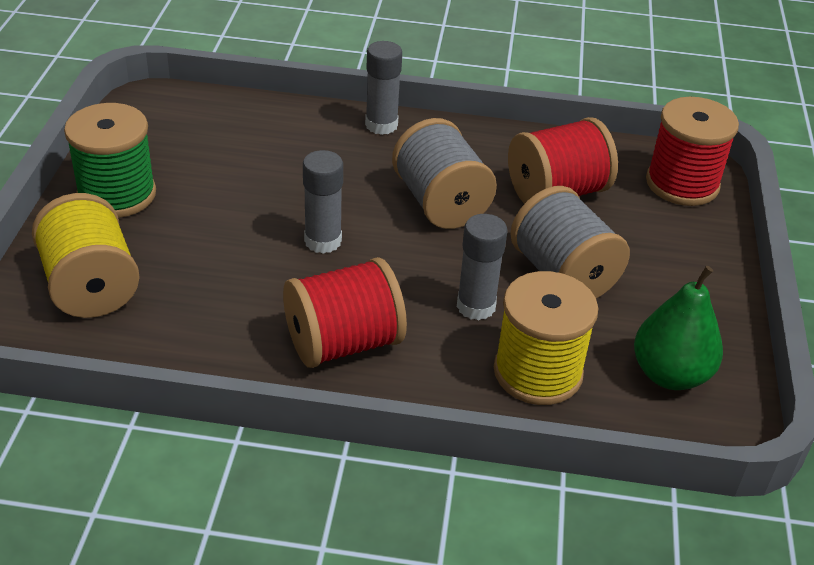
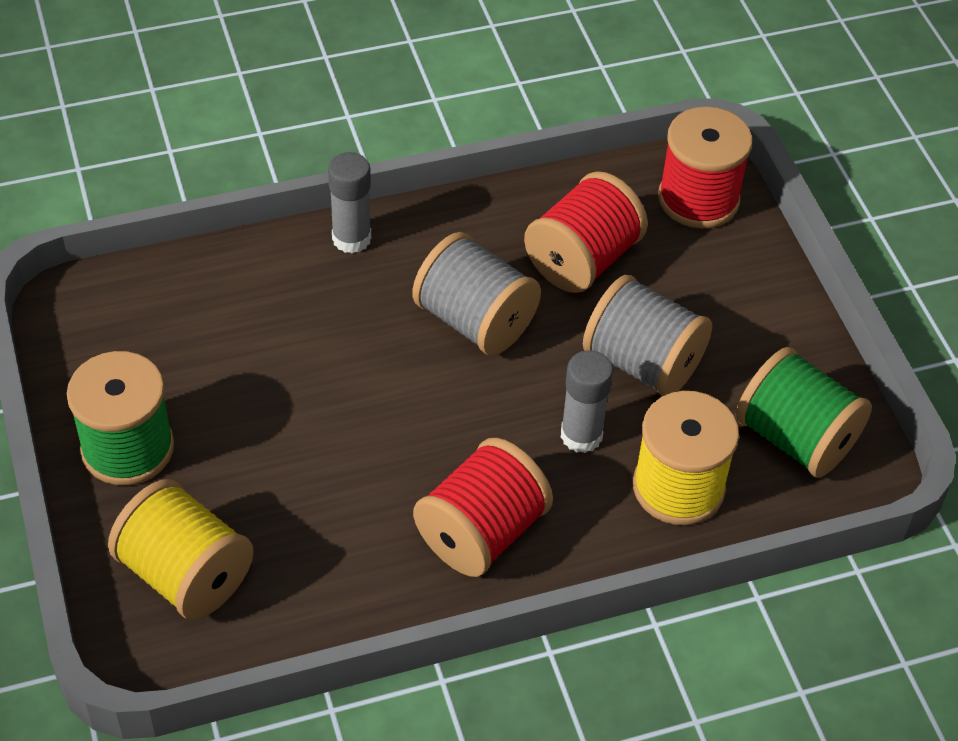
camera: 25 degrees left, 10 degrees up
grey glue stick [303,150,343,254] -> none
green pear [634,266,723,390] -> green spool [736,347,872,478]

